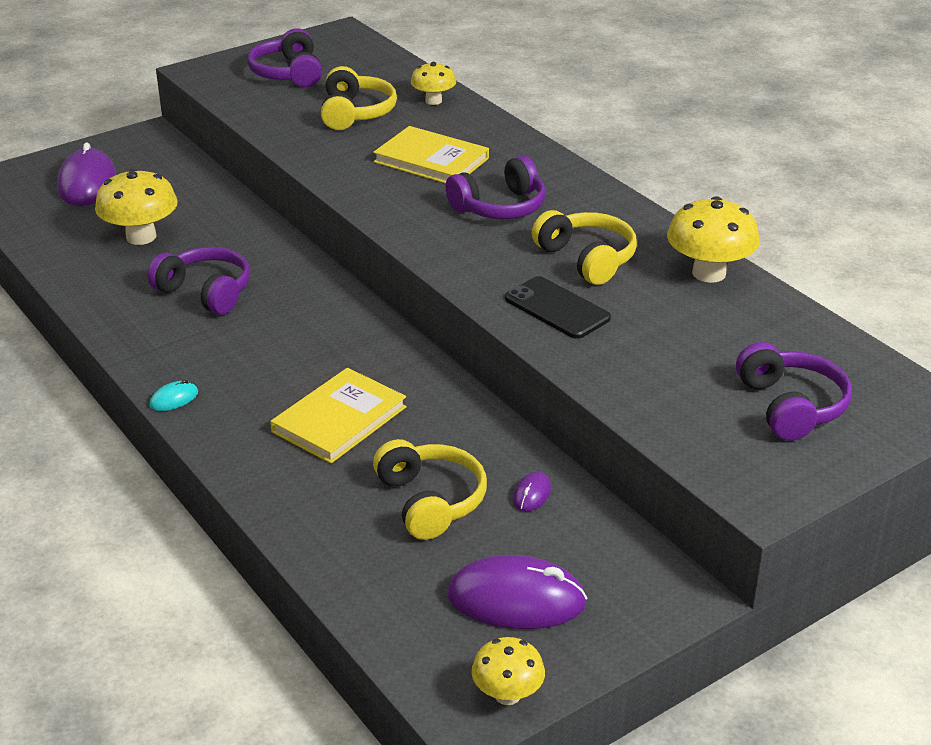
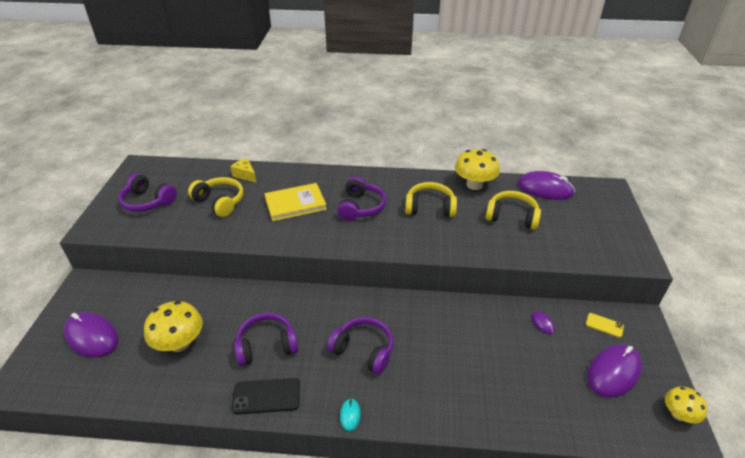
camera: 50 degrees left, 5 degrees up
yellow book [270,368,407,464] -> none
yellow headphones [373,439,487,540] -> yellow headphones moved to [486,191,541,230]
yellow mushroom [411,62,456,105] -> yellow cheese [230,158,257,183]
black phone [505,276,611,339] -> black phone moved to [232,378,300,414]
purple headphones [736,342,852,441] -> purple headphones moved to [327,317,393,374]
none -> purple mouse [518,171,575,200]
none -> yellow phone [586,313,624,338]

